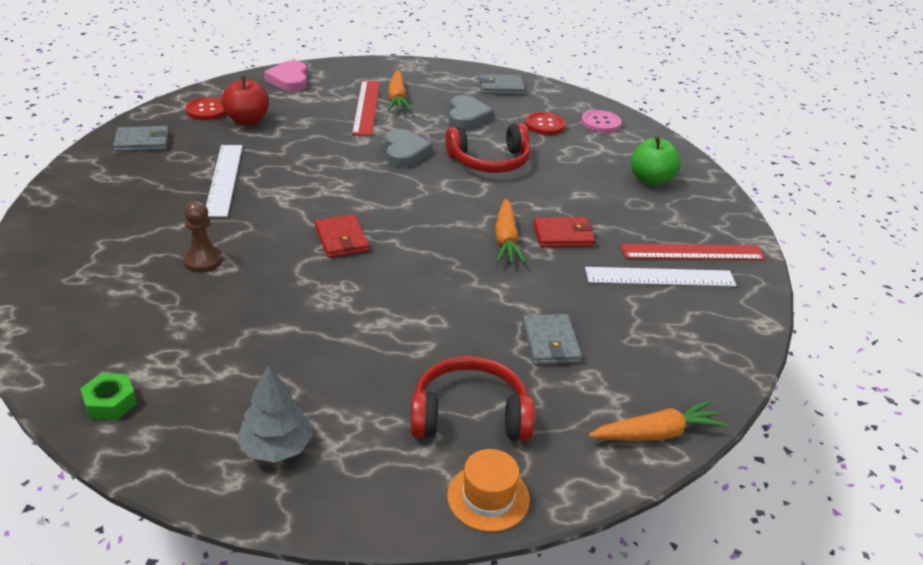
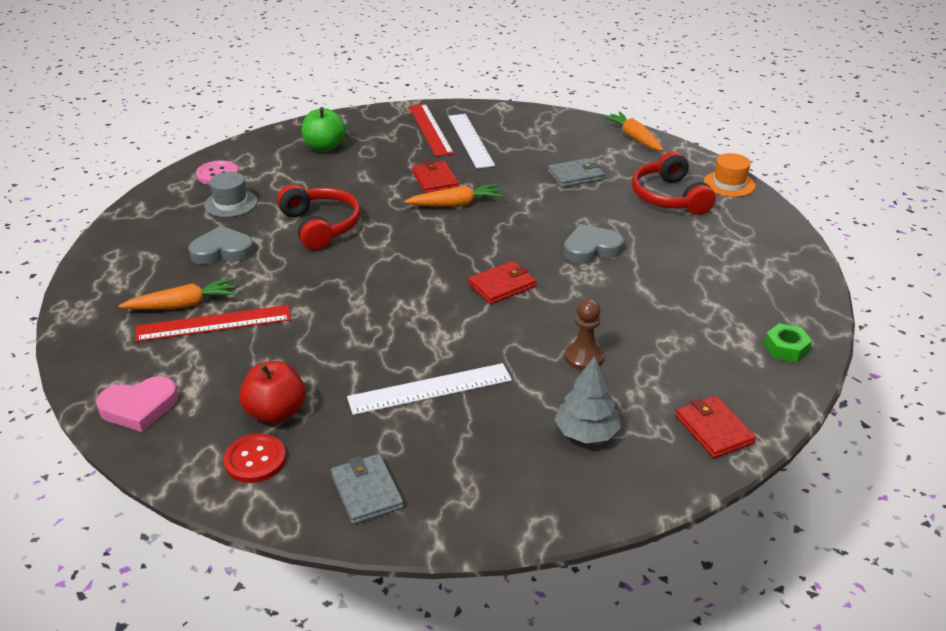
camera: 100 degrees left, 0 degrees up
grey tree [237,365,313,463] -> grey tree moved to [555,356,621,443]
grey heart [385,129,433,168] -> grey heart moved to [564,224,624,263]
grey wallet [479,74,525,95] -> none
red button [525,112,565,135] -> grey hat [204,172,257,217]
none -> red wallet [675,396,756,458]

